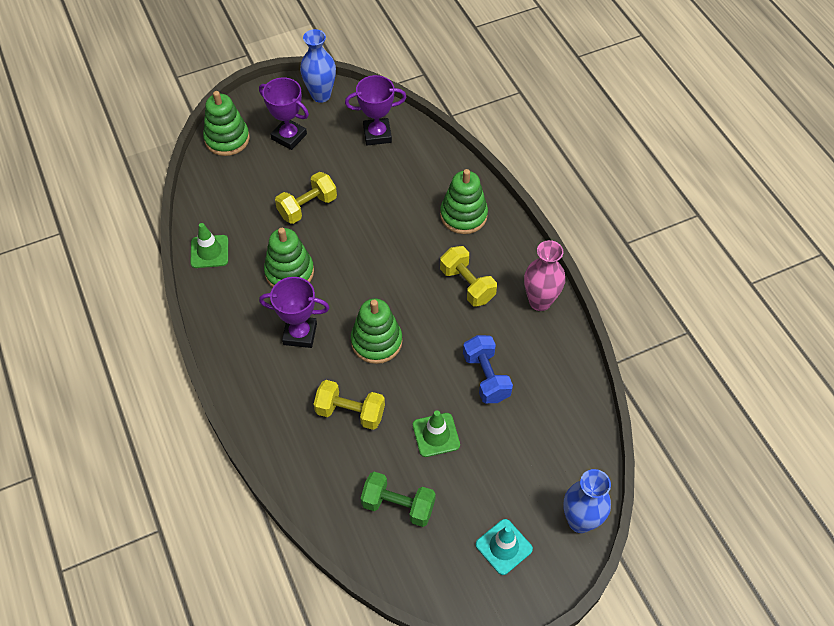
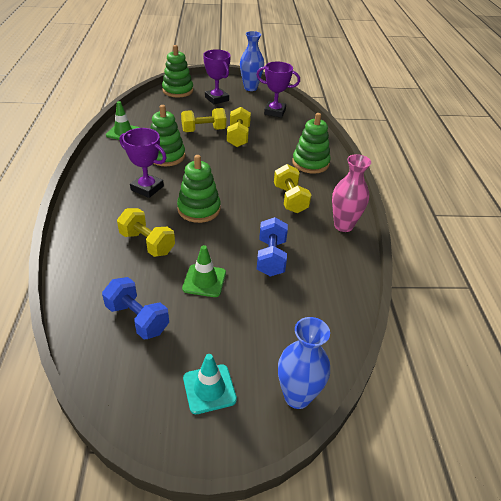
camera: 20 degrees right, 15 degrees down
green dumbbell [361,472,436,527] -> blue dumbbell [102,277,169,339]
none -> yellow dumbbell [227,107,251,147]

